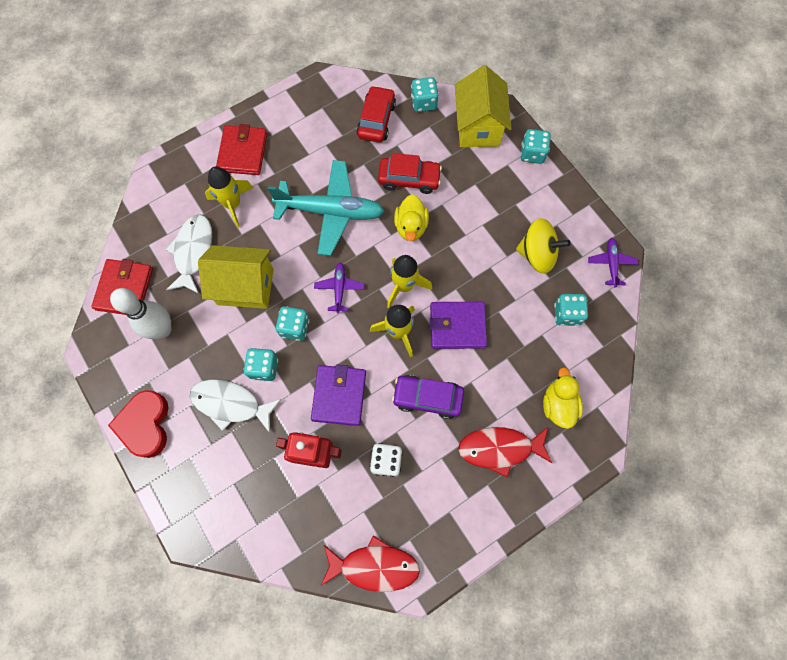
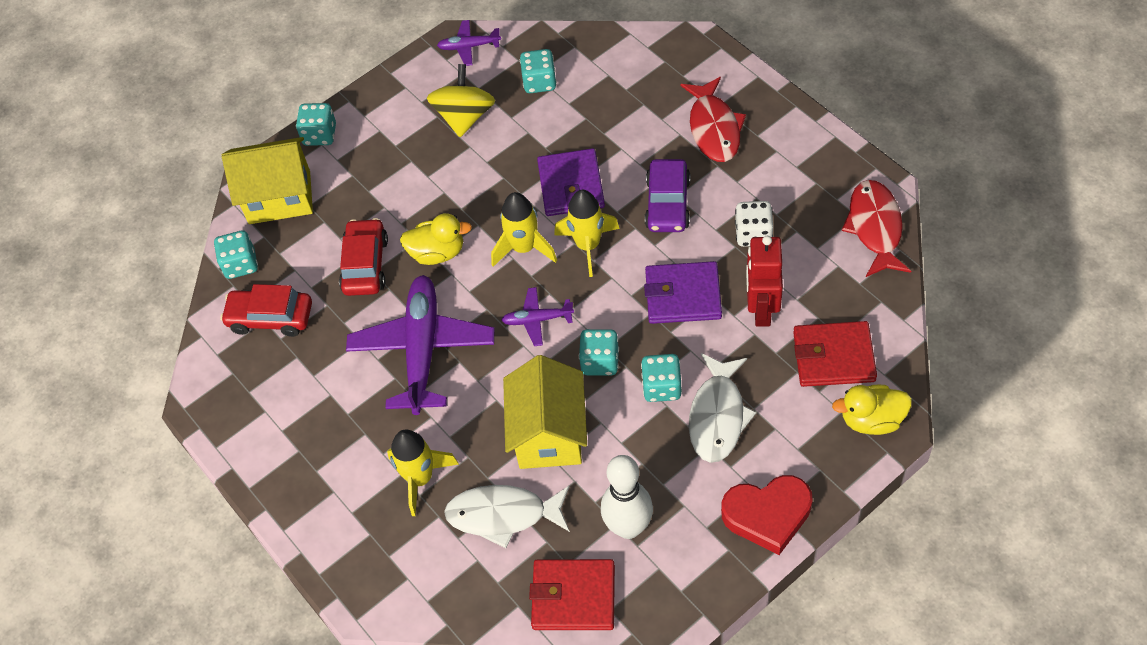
camera: 90 degrees left, 15 degrees down
red wallet [216,124,267,175] -> red wallet moved to [793,321,877,387]
turquoise plane [268,160,384,256] -> purple plane [346,275,494,415]
yellow duck [543,367,583,429] -> yellow duck moved to [832,384,912,435]

